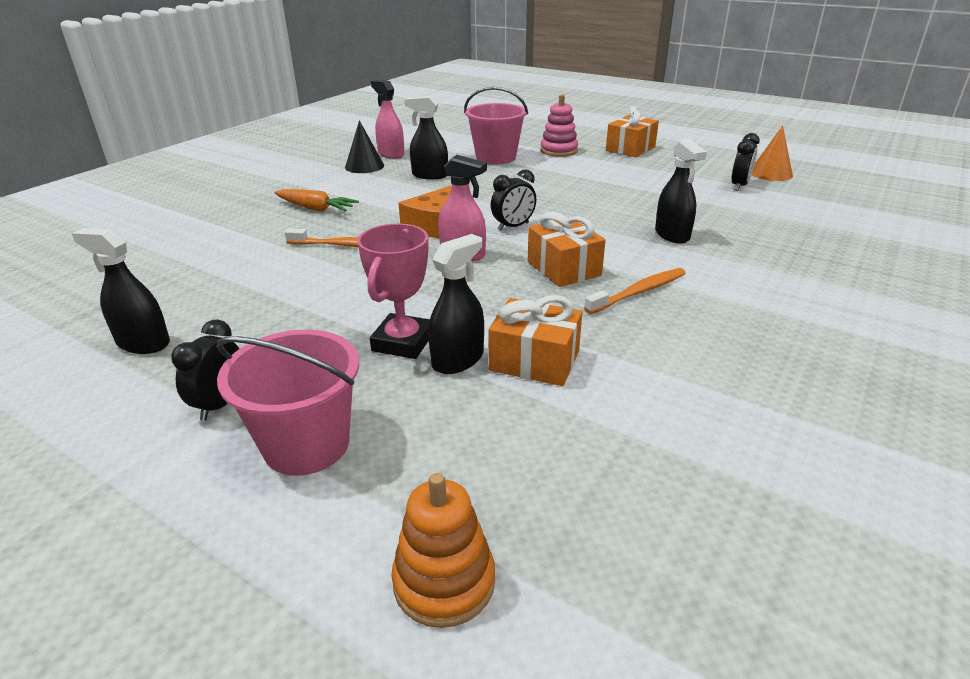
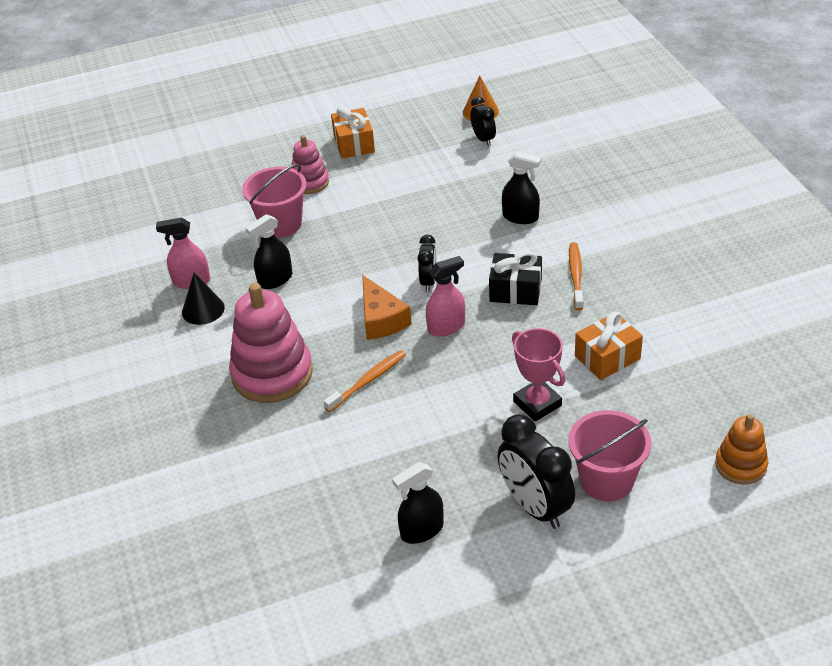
camera: 50 degrees left, 10 degrees up
black clock [171,320,239,420] -> black clock [498,414,575,529], size x1.81
orange carrot [274,189,359,212] -> pink stacking toy [229,283,313,403]
black spray bottle [428,234,484,374] -> none
orange gift [528,211,606,287] -> black gift [489,251,542,305]

